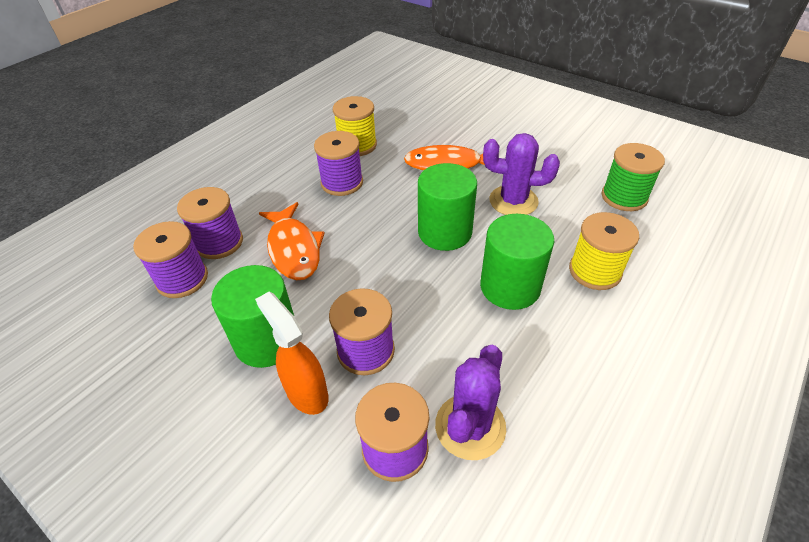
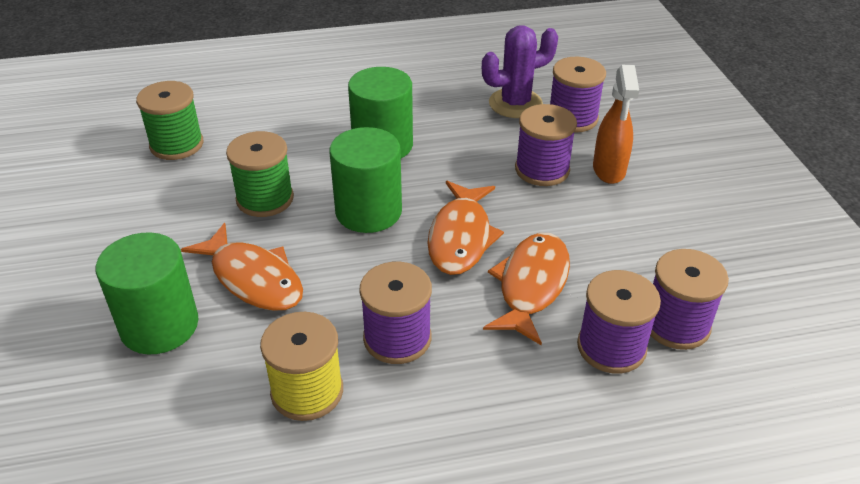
camera: 140 degrees left, 5 degrees down
green cylinder [211,265,294,368] -> green cylinder moved to [96,232,198,355]
purple cactus [483,133,560,215] -> green spool [226,131,294,217]
yellow spool [569,212,639,290] -> none
none -> orange fish [428,181,504,275]

